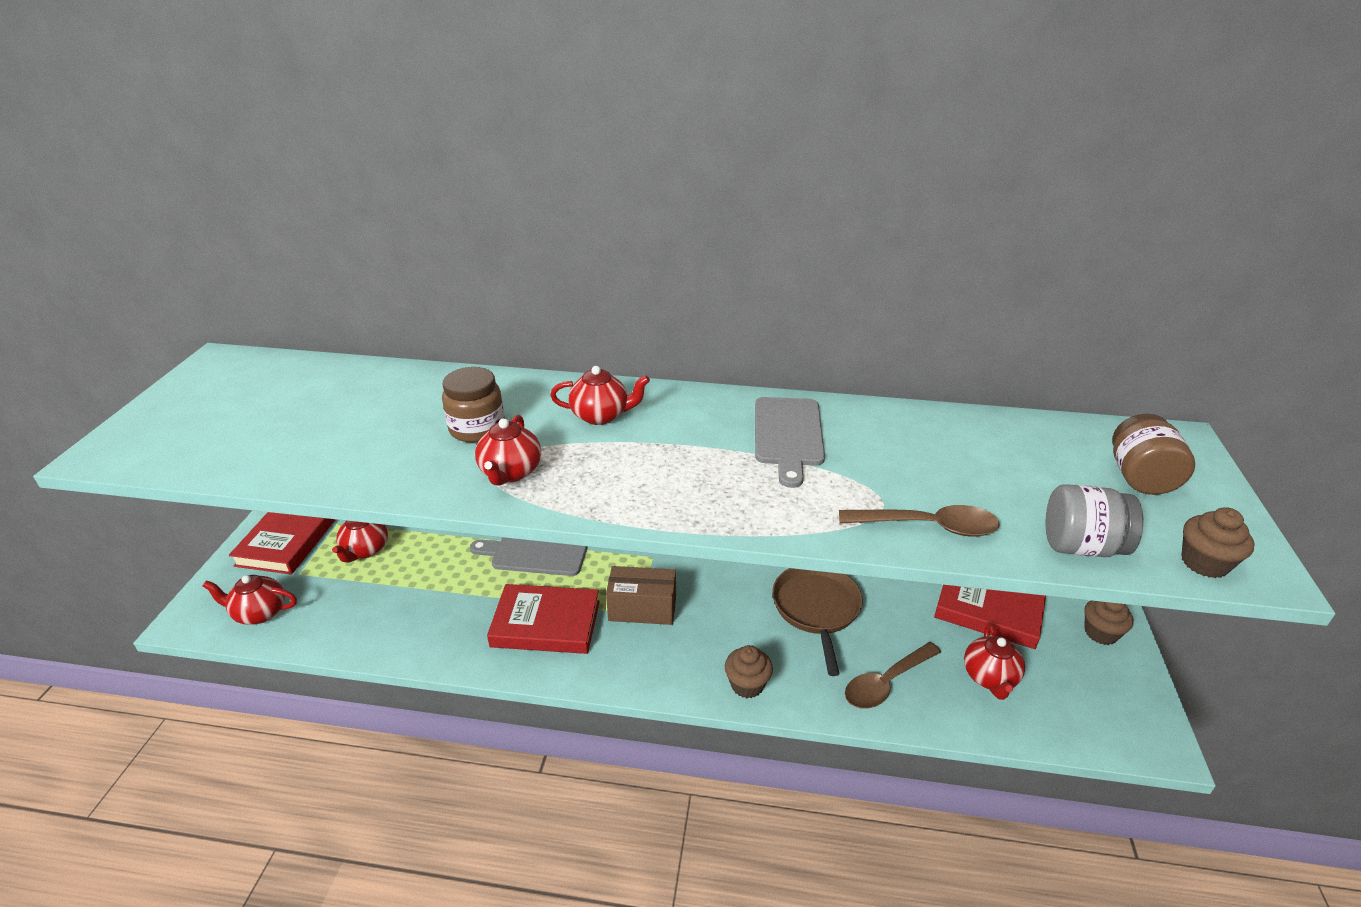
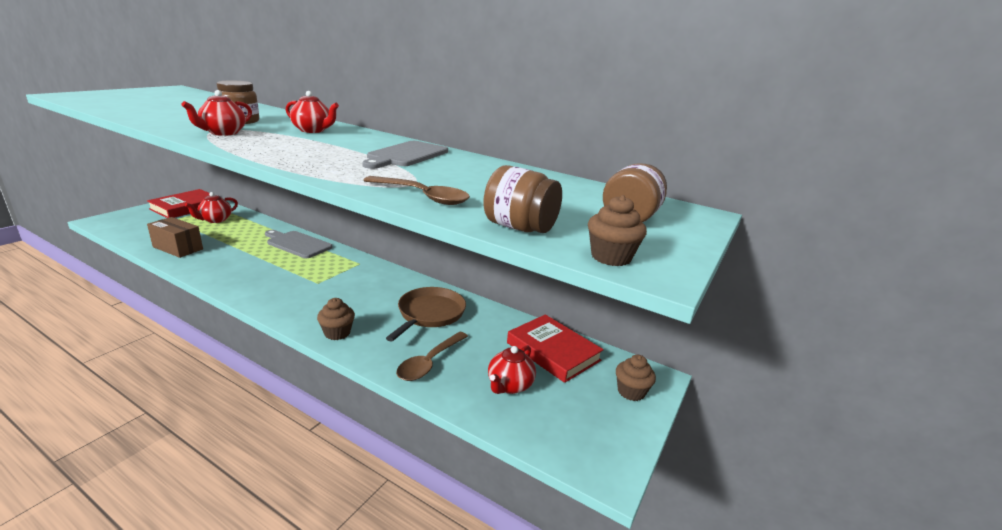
camera: 20 degrees right, 10 degrees down
red teapot [203,575,297,625] -> none
red book [487,584,600,654] -> none
brown box [606,566,676,625] -> brown box moved to [147,217,203,258]
brown spoon [845,642,941,709] -> brown spoon turned 45 degrees counterclockwise [396,331,468,381]
grey jar [1046,484,1143,557] -> brown jar [483,165,562,233]

